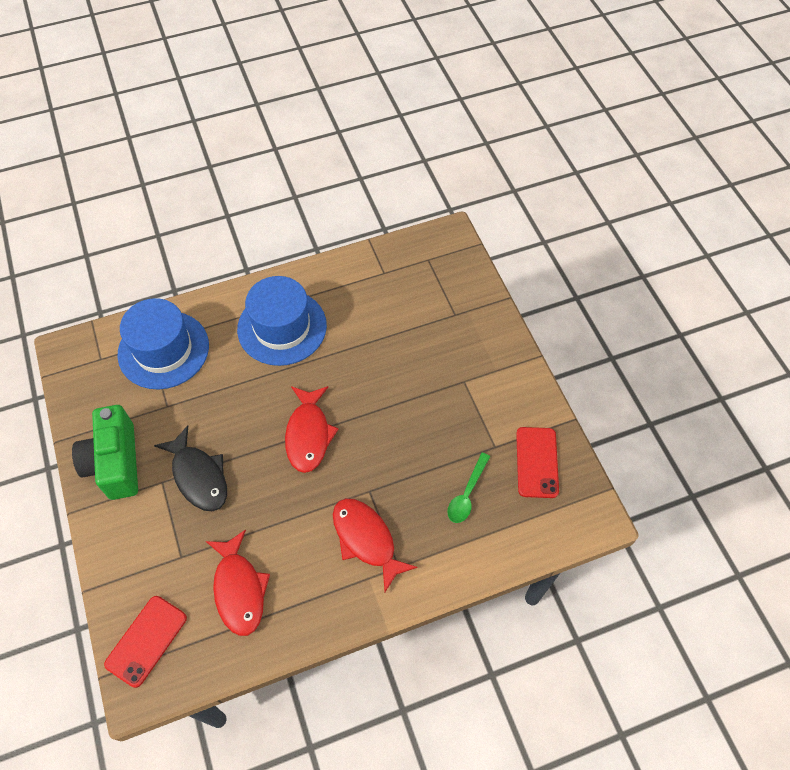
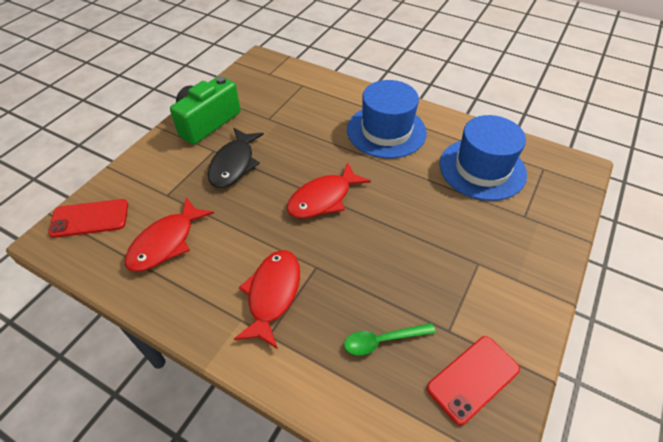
camera: 50 degrees right, 10 degrees down
blue hat [117,298,209,389] -> blue hat moved to [440,115,527,201]

